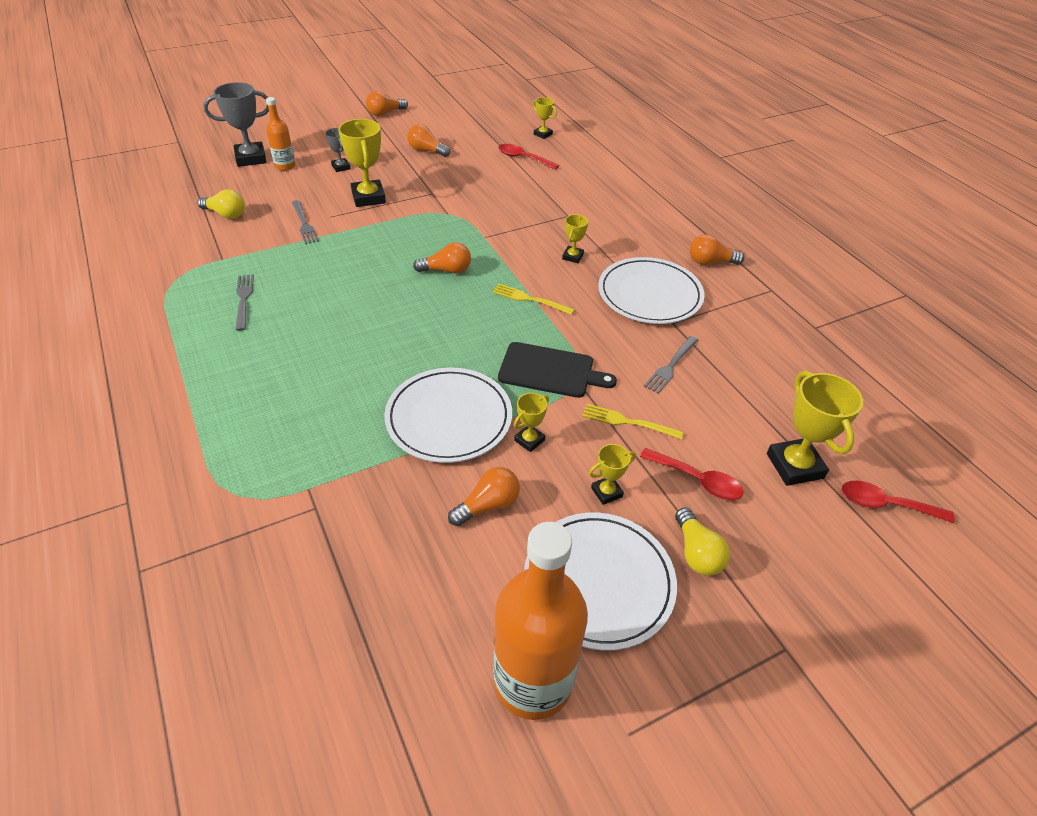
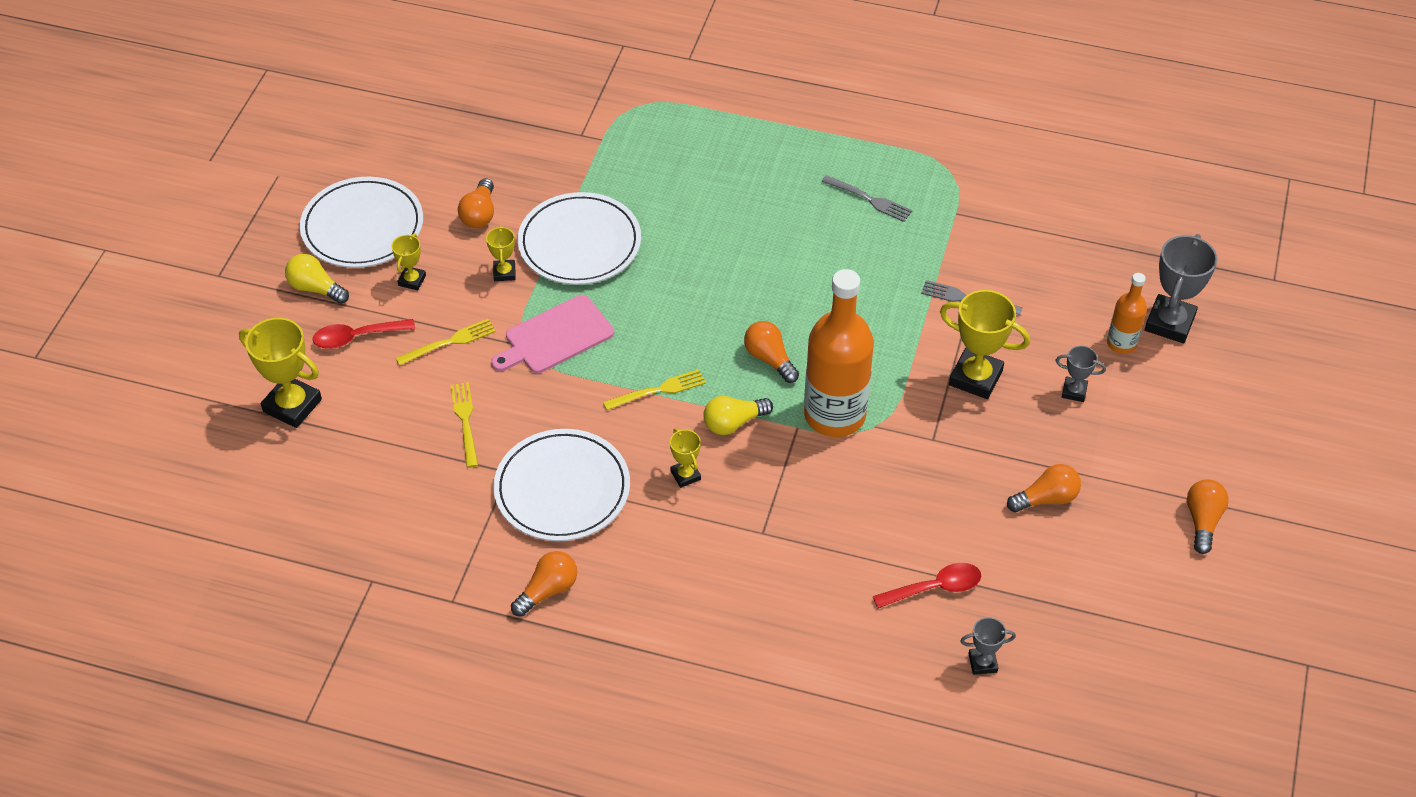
camera: 135 degrees right, 5 degrees up
yellow light bulb [197,189,245,219] -> yellow light bulb moved to [703,396,773,435]
orange light bulb [413,242,471,274] -> orange light bulb turned 105 degrees clockwise [744,321,799,383]
orange bottle [493,522,588,720] -> orange bottle moved to [804,269,874,437]
black cutting board [498,342,617,398] -> pink cutting board [491,295,614,373]
yellow trophy [533,97,557,139] -> grey trophy [960,617,1016,675]
grey fork [644,336,698,394] -> yellow fork [451,382,478,468]
red spoon [841,481,955,523] -> none

